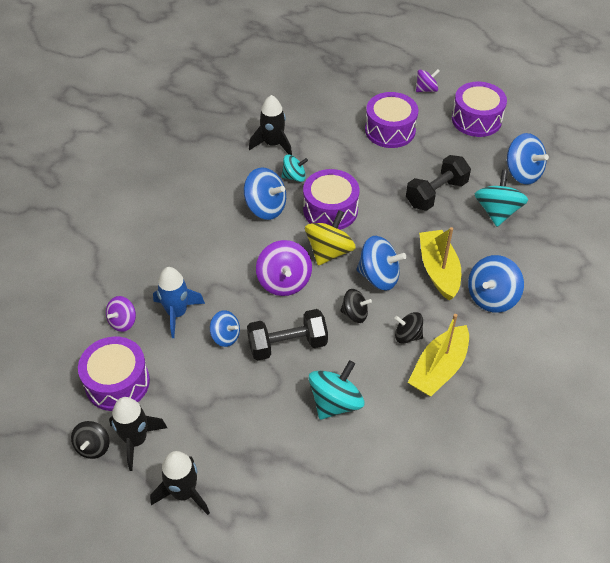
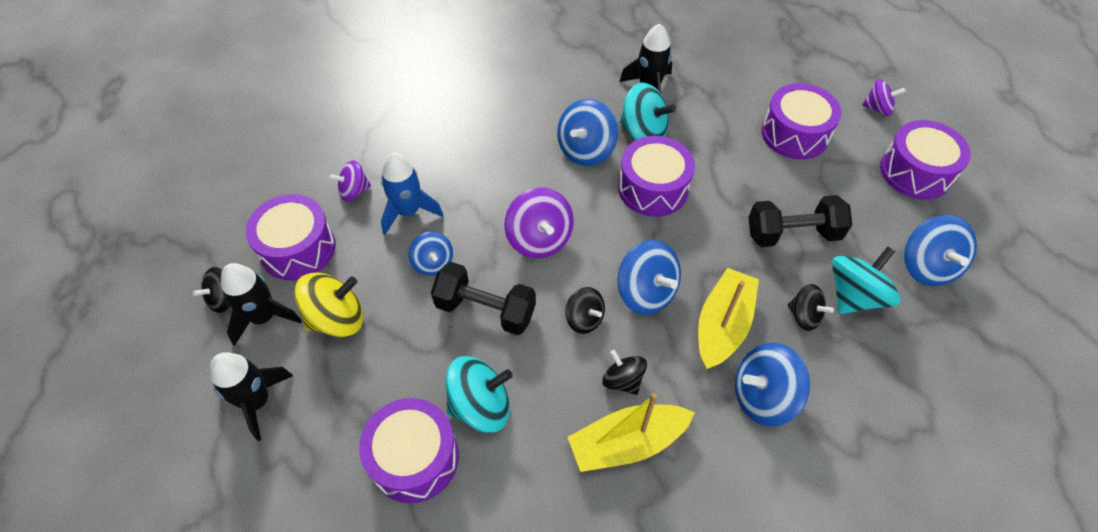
camera: 35 degrees right, 5 degrees up
blue spinning top [244,167,286,220] -> blue spinning top turned 60 degrees clockwise [557,99,618,166]
purple spinning top [256,240,312,296] -> purple spinning top turned 45 degrees counterclockwise [504,187,574,258]
turquoise spinning top [281,155,308,182] -> turquoise spinning top [620,82,676,140], size x1.62
yellow spinning top [305,210,356,266] -> yellow spinning top moved to [294,272,363,337]
none -> purple drum [359,398,459,503]
none -> black spinning top [788,284,834,331]

